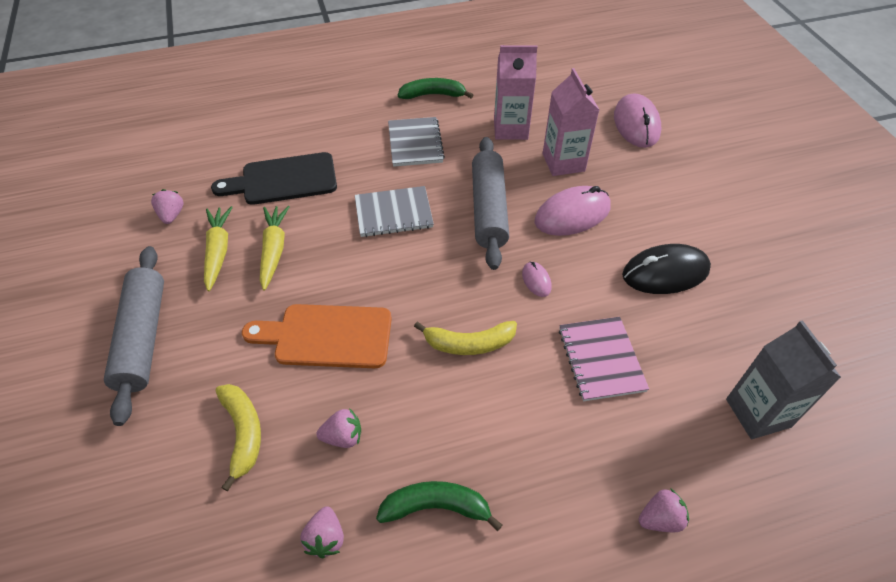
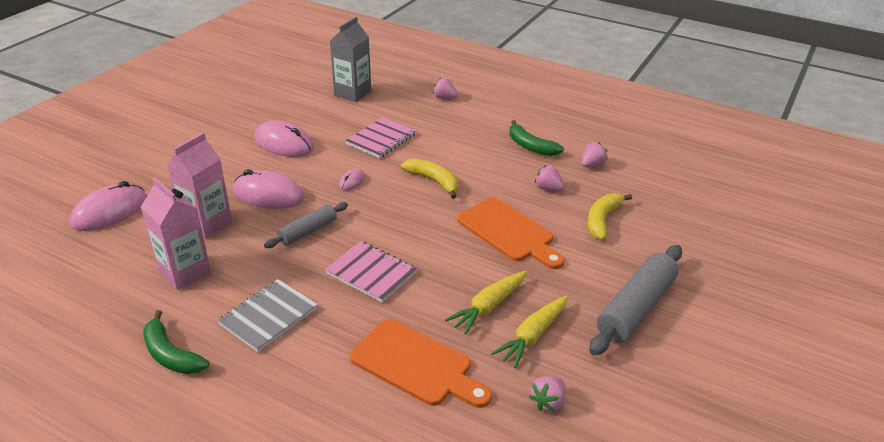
camera: 135 degrees left, 15 degrees down
black cutting board [211,152,337,205] -> orange cutting board [350,319,492,408]
grey notebook [355,186,434,237] -> pink notebook [325,241,417,303]
grey rolling pin [472,137,509,270] -> grey rolling pin [264,202,348,248], size x0.59
black mouse [622,244,711,294] -> pink mouse [254,120,314,157]

